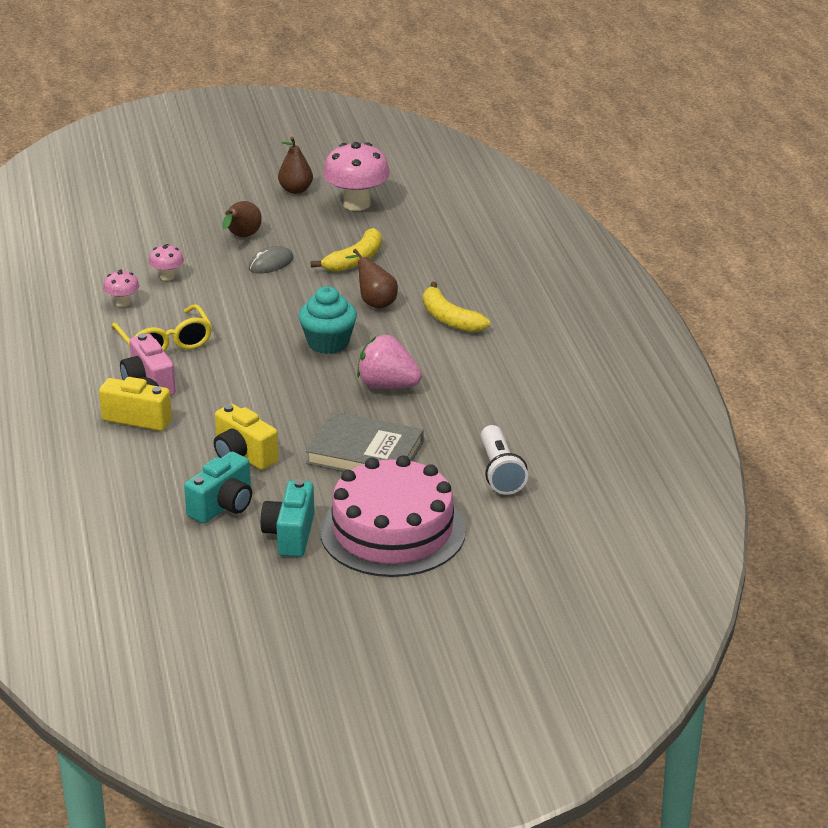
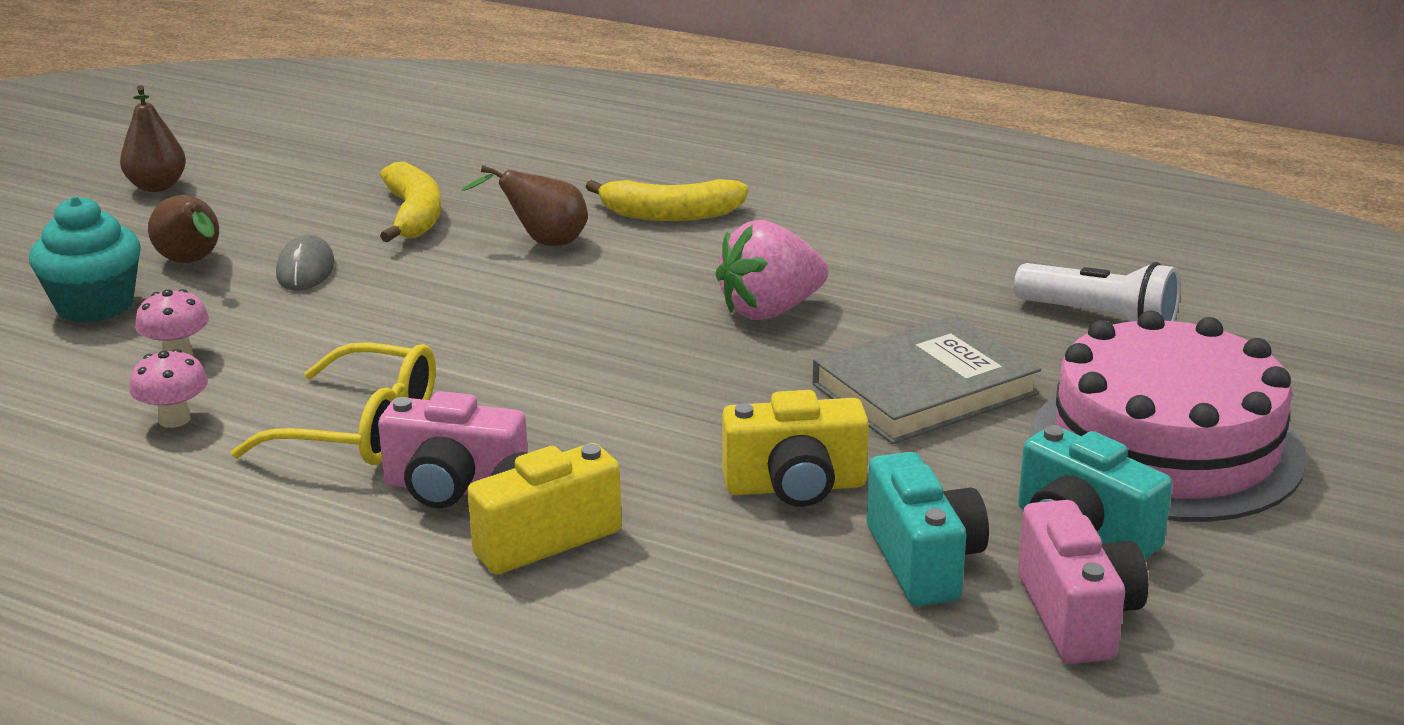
camera: 50 degrees left, 5 degrees down
turquoise cupcake [298,286,357,354] -> turquoise cupcake moved to [29,196,141,323]
pink mushroom [323,142,390,211] -> none
none -> pink camera [1018,500,1148,664]

